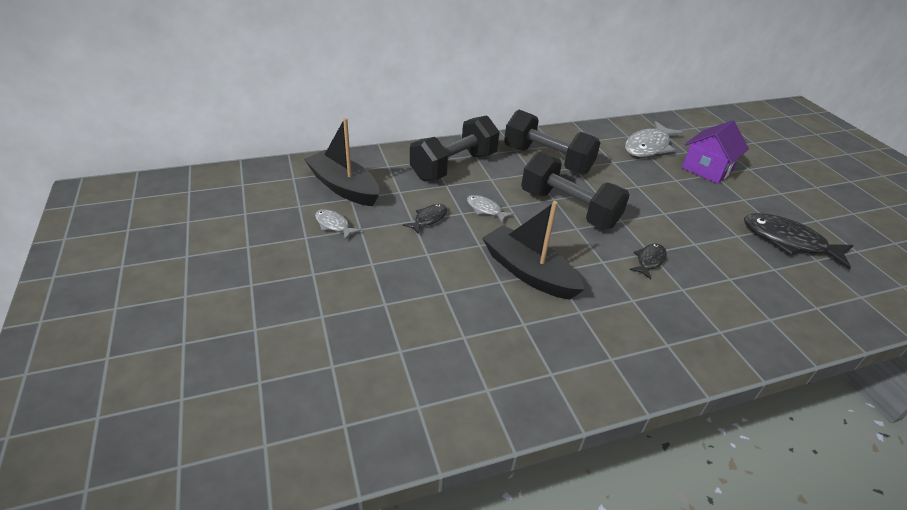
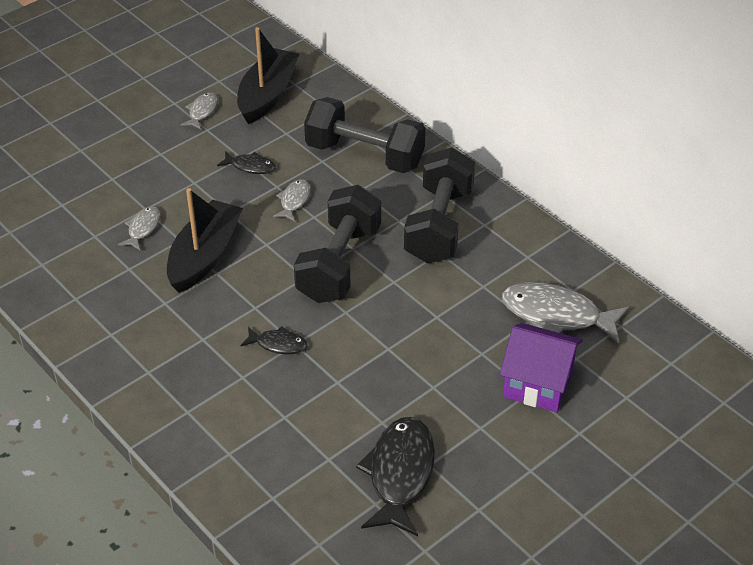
camera: 70 degrees right, 5 degrees up
none -> grey fish [118,207,161,250]

